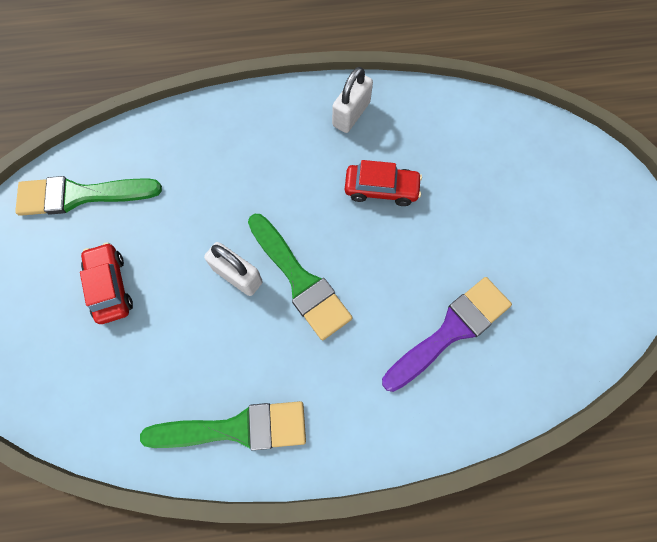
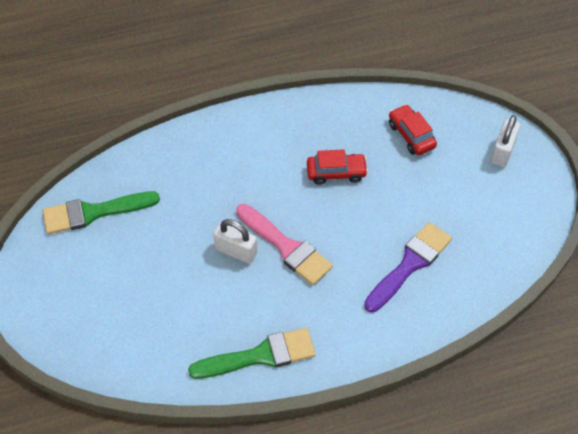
camera: 10 degrees left, 15 degrees down
red car [80,242,133,324] -> red car moved to [389,104,437,155]
green brush [248,214,353,340] -> pink brush [236,204,333,285]
white padlock [332,67,373,133] -> white padlock moved to [491,115,520,167]

